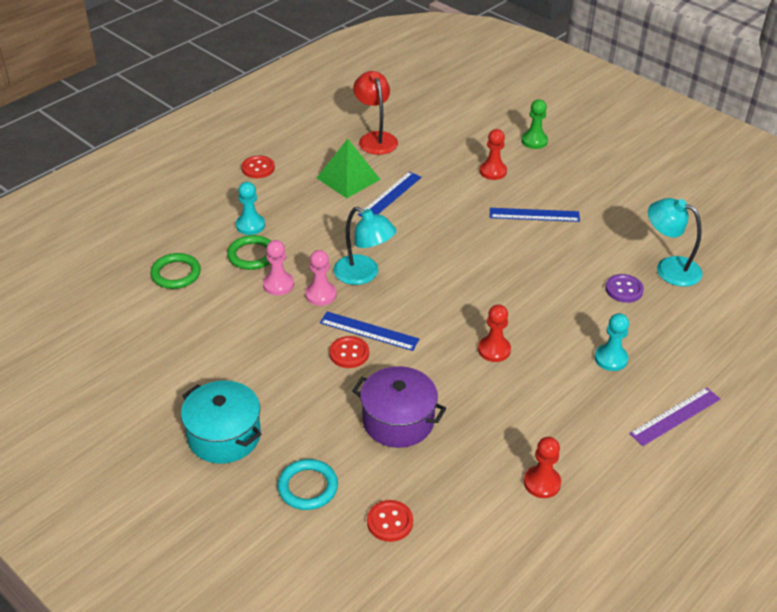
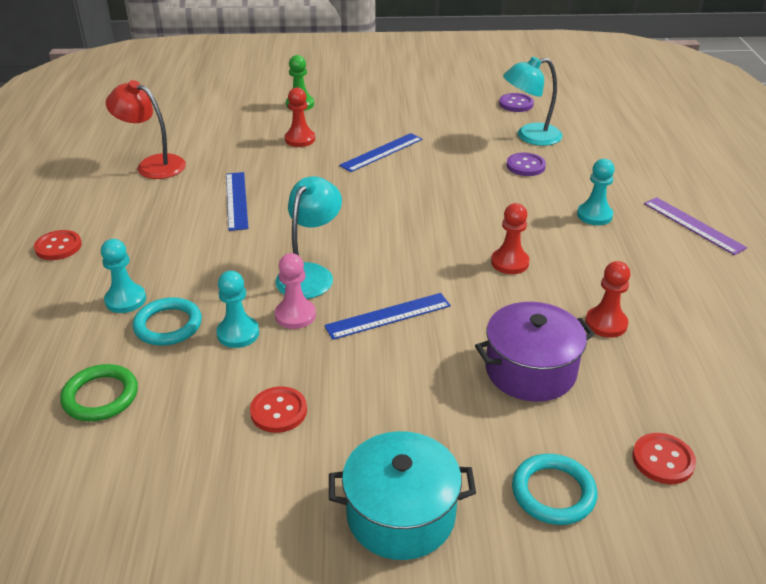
camera: 45 degrees left, 5 degrees down
green ring [227,235,271,270] -> turquoise ring [133,297,202,346]
pink pawn [263,240,294,295] -> turquoise pawn [216,271,259,348]
green pyramid [317,139,381,198] -> none
red button [329,336,369,368] -> red button moved to [250,386,307,433]
turquoise lamp [333,207,396,285] -> turquoise lamp turned 60 degrees counterclockwise [275,176,342,299]
red pawn [524,437,561,498] -> red pawn moved to [585,261,630,338]
purple ruler [629,387,720,446] -> purple ruler turned 45 degrees counterclockwise [644,197,747,255]
none -> purple button [499,93,534,112]

